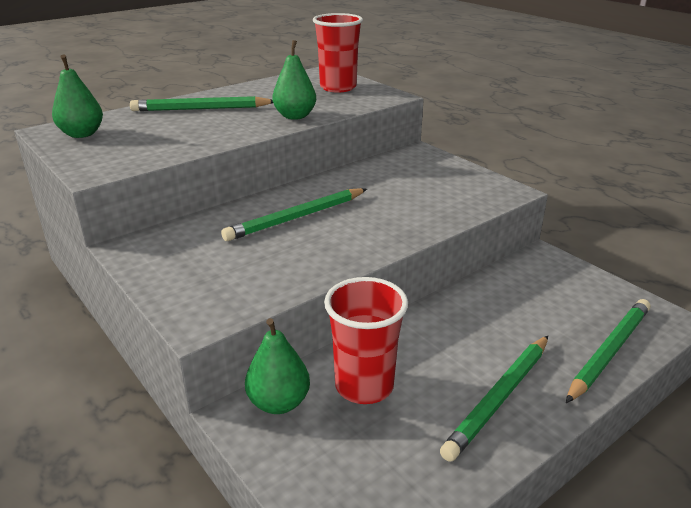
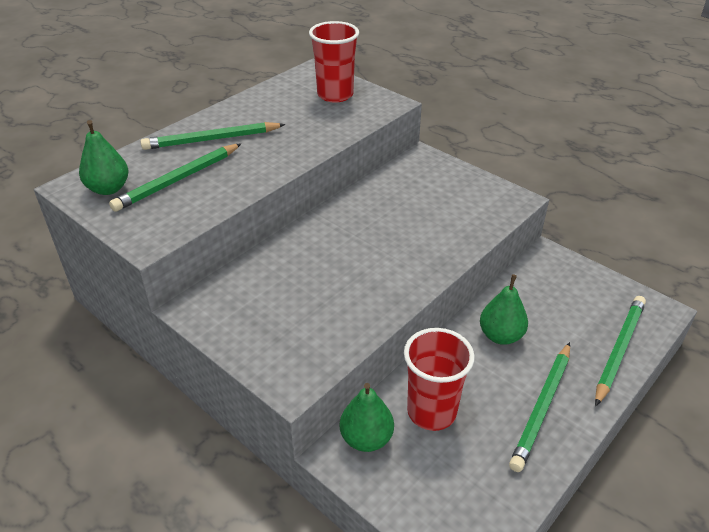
camera: 10 degrees left, 10 degrees up
green pencil [221,188,367,241] -> green pencil moved to [109,143,241,212]
green pear [272,40,316,120] -> green pear moved to [480,274,528,345]

